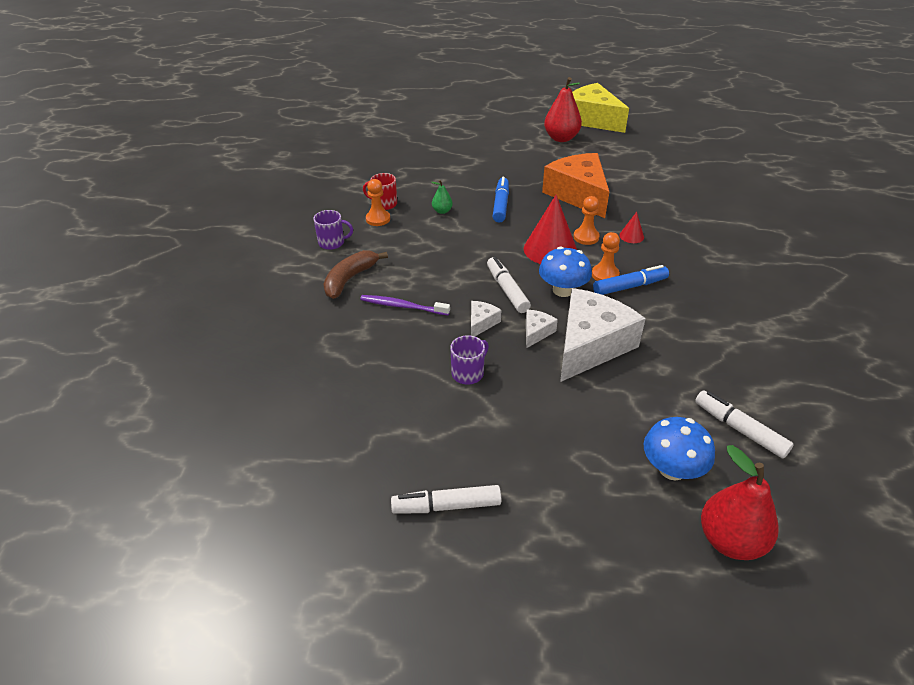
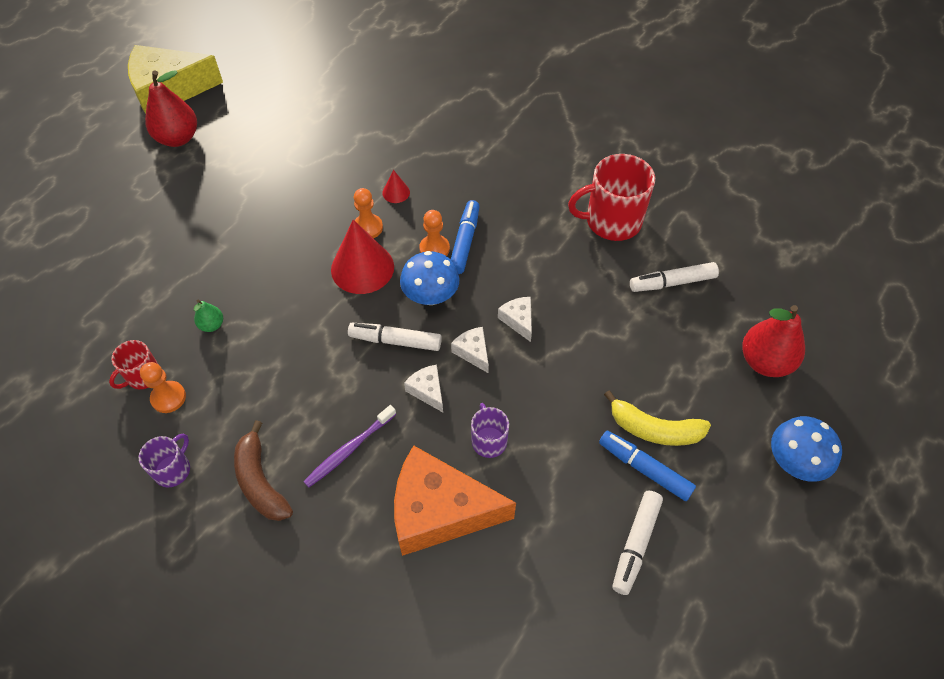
camera: 60 degrees left, 15 degrees up
blue marker [493,177,509,222] -> blue marker moved to [599,431,696,501]
orange cheese [542,153,609,218] -> orange cheese moved to [394,445,516,556]
white cheese [560,288,646,382] -> white cheese [498,297,532,342], size x0.43
blue mushroom [644,417,715,481] -> blue mushroom moved to [771,416,842,482]
none -> red mug [568,154,655,241]
none -> yellow banana [604,390,711,446]

